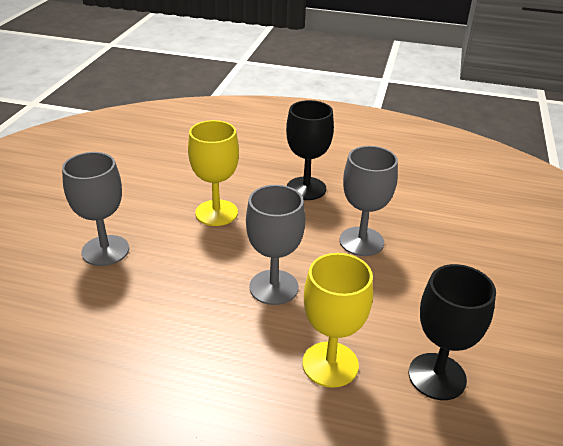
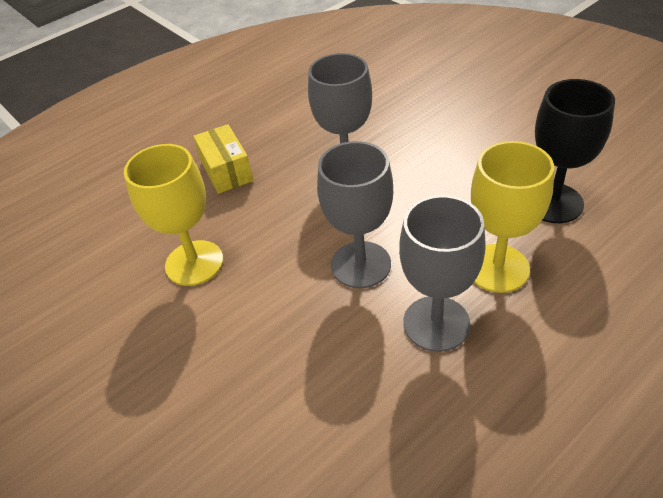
camera: 50 degrees left, 10 degrees up
grey goblet [62,152,129,266] -> grey goblet moved to [399,195,486,352]
black goblet [286,100,334,200] -> yellow box [193,124,253,194]

